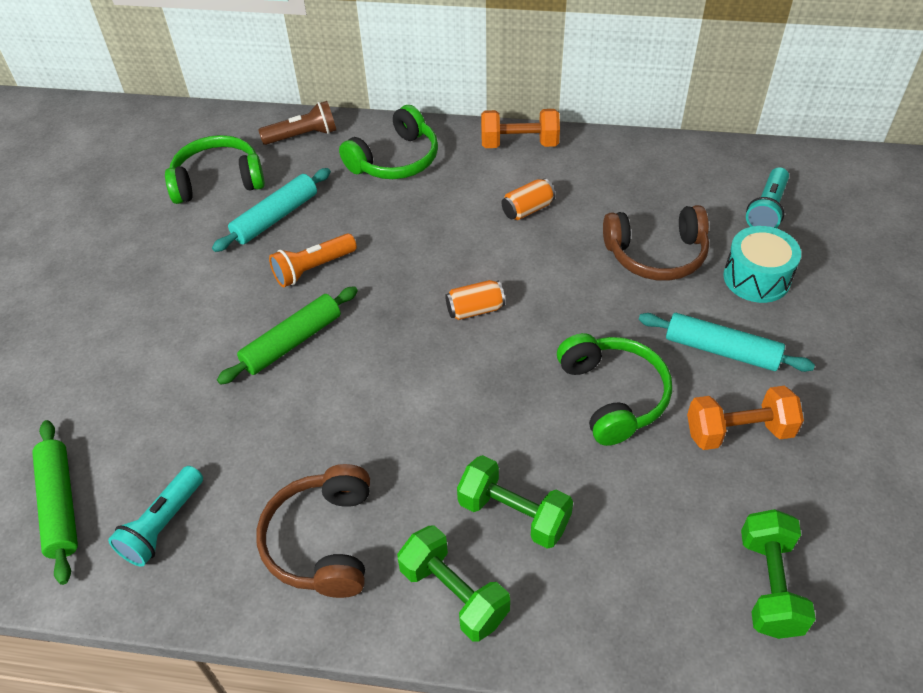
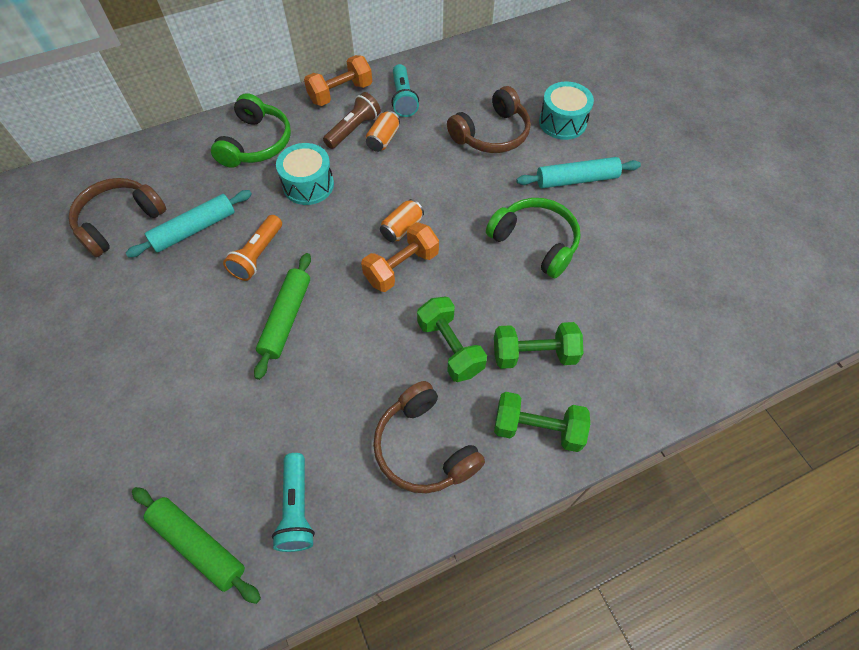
camera: 35 degrees left, 10 degrees up
green headphones [165,135,265,204] -> brown headphones [68,178,166,257]
turquoise rolling pin [212,168,331,252] -> turquoise rolling pin turned 45 degrees clockwise [126,190,252,257]
brown flashlight [258,101,336,145] -> brown flashlight moved to [323,92,381,149]
orange dumbbell [687,386,804,450] -> orange dumbbell moved to [361,222,439,292]
green dumbbell [741,509,816,639] -> green dumbbell moved to [417,297,487,382]
turquoise flashlight [746,167,789,228] -> turquoise flashlight moved to [392,64,419,117]
none -> turquoise drum [276,143,334,205]

